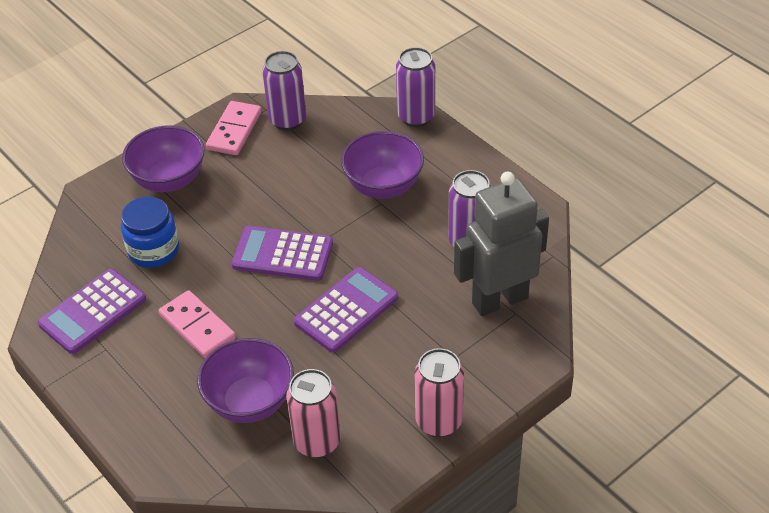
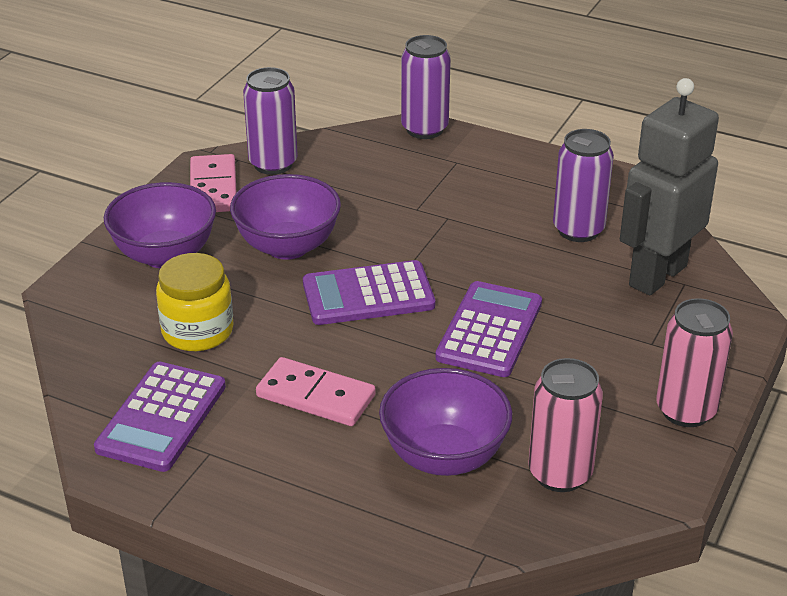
camera: 25 degrees left, 10 degrees down
blue jar [121,197,179,268] -> yellow jar [156,253,234,351]
purple bowl [341,131,424,199] -> purple bowl moved to [230,174,341,260]

